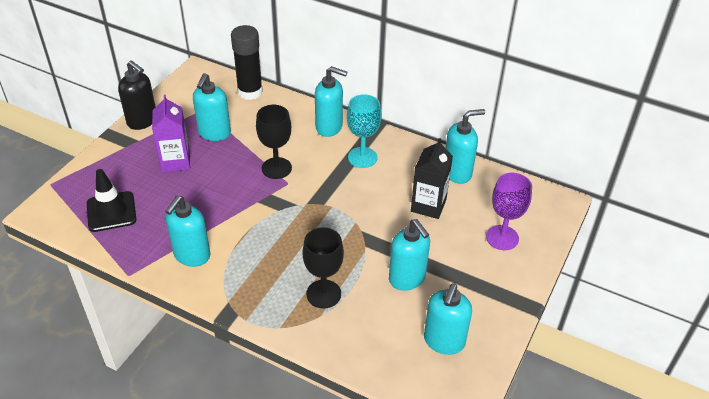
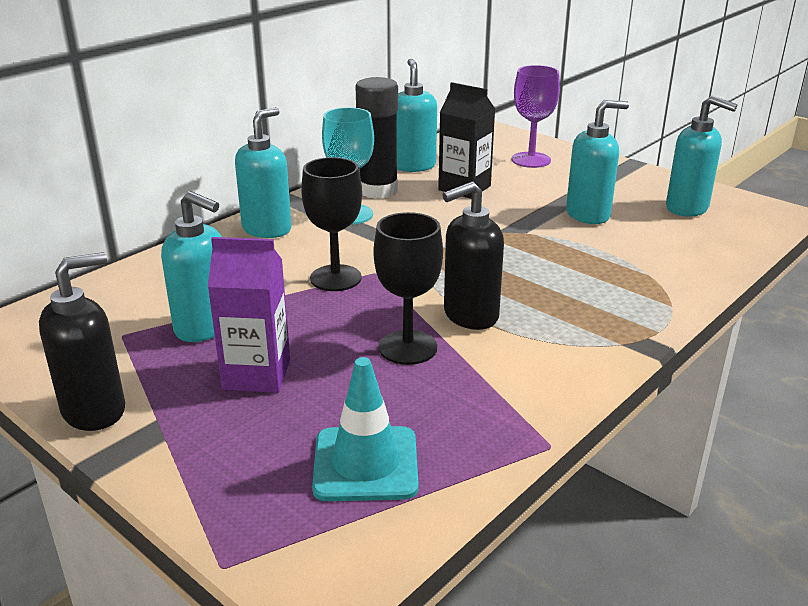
camera: 75 degrees left, 15 degrees down
black traffic cone [87,169,137,232] -> turquoise traffic cone [312,357,419,501]
turquoise soap dispenser [165,196,210,267] -> none
black glue stick [231,25,263,100] -> black glue stick moved to [355,77,398,199]
black goblet [302,227,344,309] -> black goblet moved to [374,212,443,365]
none -> black soap dispenser [442,181,504,330]

